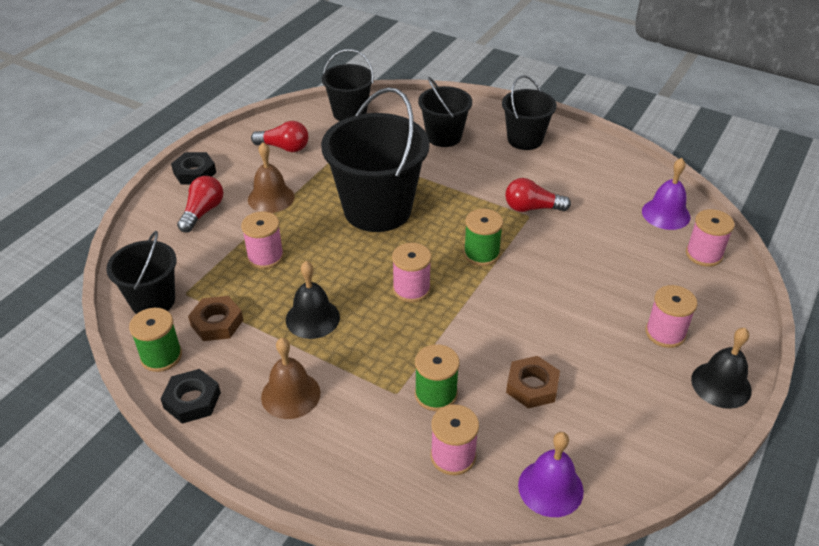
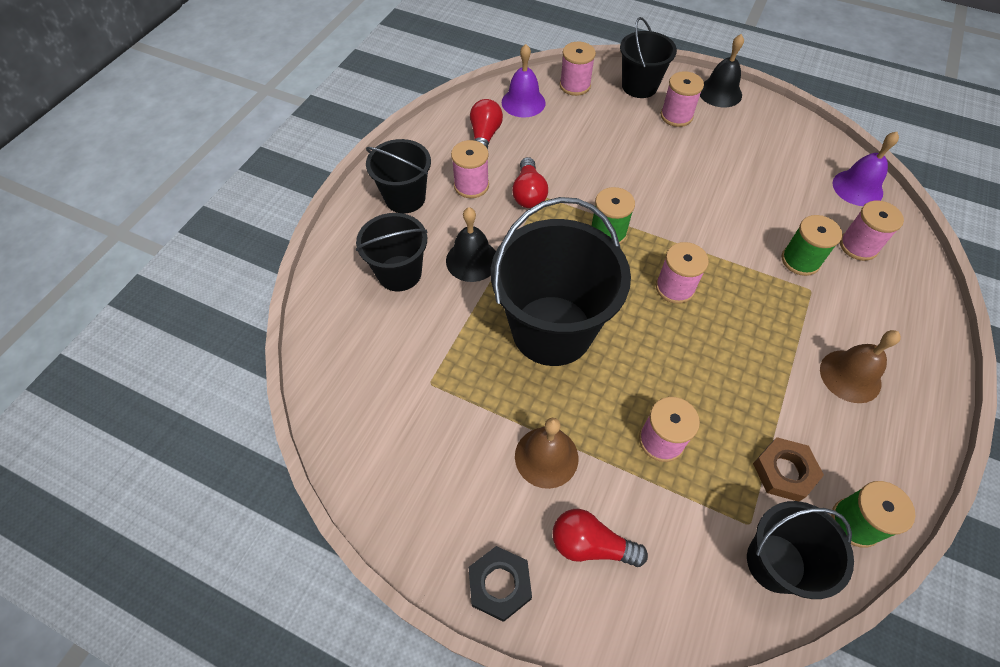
camera: 95 degrees left, 15 degrees up
black nut [161,369,221,424] -> none
red light bulb [251,121,308,152] -> red light bulb moved to [470,99,503,149]
black bell [286,261,340,339] -> black bell moved to [446,208,496,282]
black bucket [322,49,374,121] -> black bucket moved to [620,17,677,98]
brown nut [506,356,560,409] -> none
none -> pink spool [451,140,489,198]

